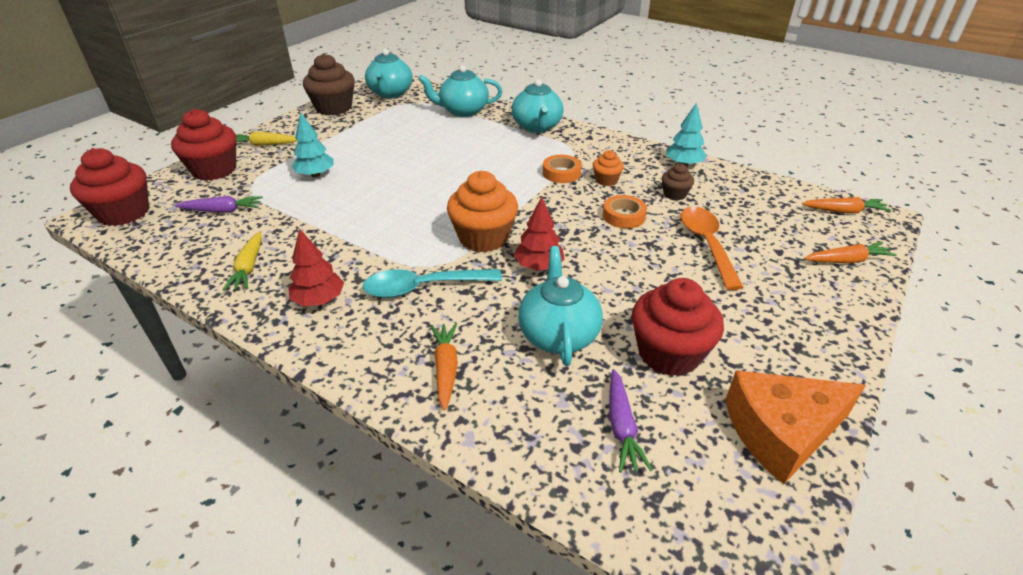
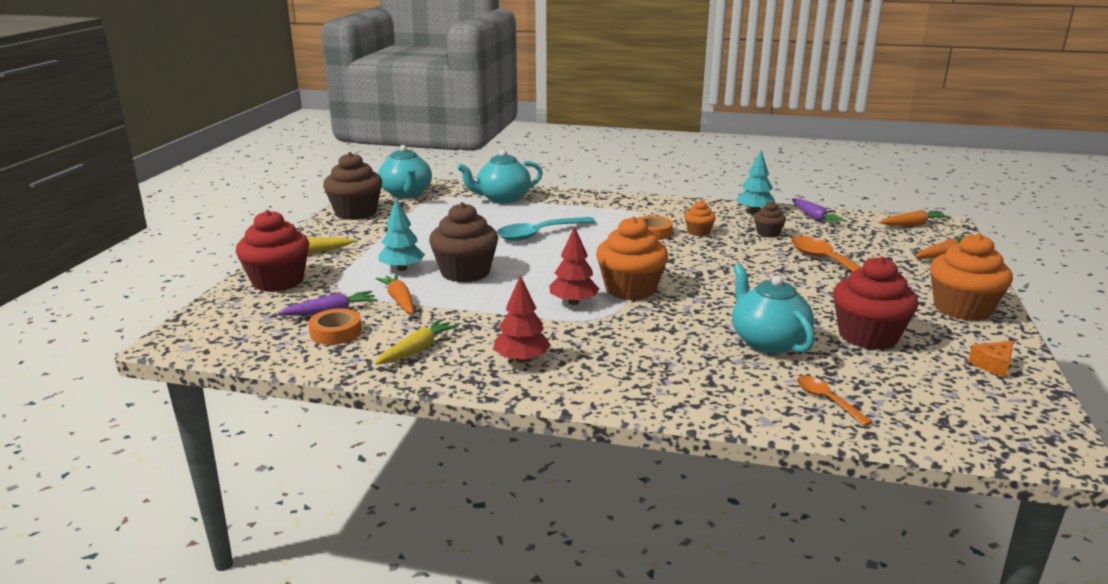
camera: 20 degrees left, 15 degrees down
red cupcake [70,148,149,226] -> none
yellow carrot [222,231,262,291] -> yellow carrot turned 120 degrees counterclockwise [375,319,459,365]
turquoise spoon [362,269,502,298] -> turquoise spoon moved to [497,217,596,241]
orange carrot [430,323,458,411] -> orange carrot moved to [376,274,414,314]
turquoise teapot [511,79,563,133] -> none
red tree [514,196,565,271] -> red tree moved to [549,226,599,305]
orange tape [603,195,647,229] -> orange tape moved to [308,308,362,345]
purple carrot [609,369,652,473] -> purple carrot moved to [792,198,847,225]
orange cheese [725,370,866,484] -> orange cheese [968,341,1014,377], size x0.44
none -> brown cupcake [429,202,498,283]
none -> orange spoon [797,376,873,426]
none -> orange cupcake [930,233,1013,321]

